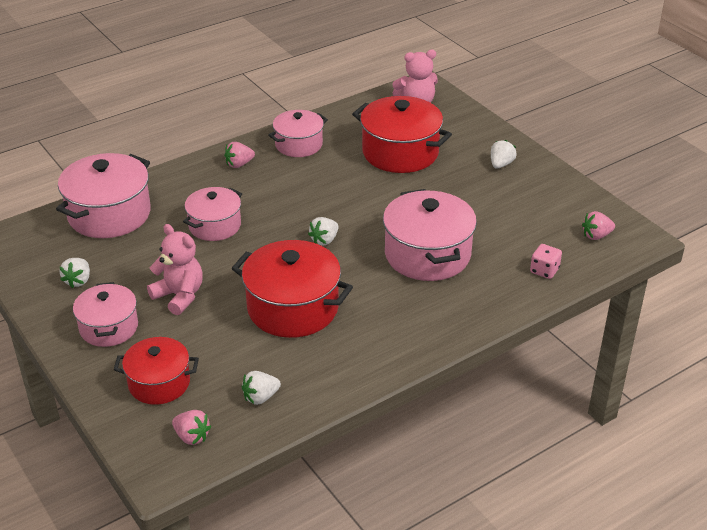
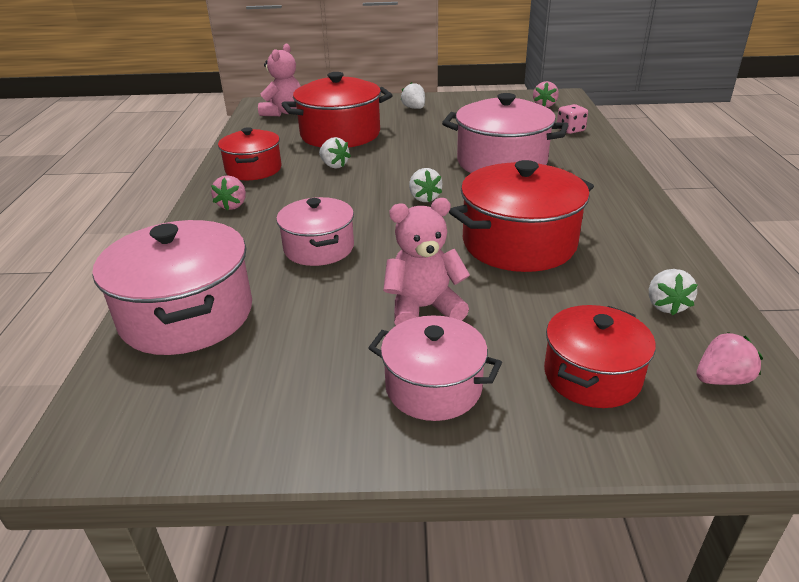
camera: 55 degrees left, 5 degrees down
white strawberry [60,258,90,288] -> white strawberry moved to [319,137,351,168]
pink pot [268,110,328,157] -> red pot [218,127,282,180]

